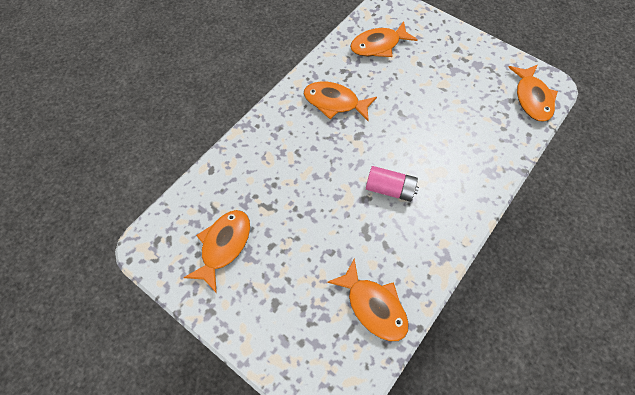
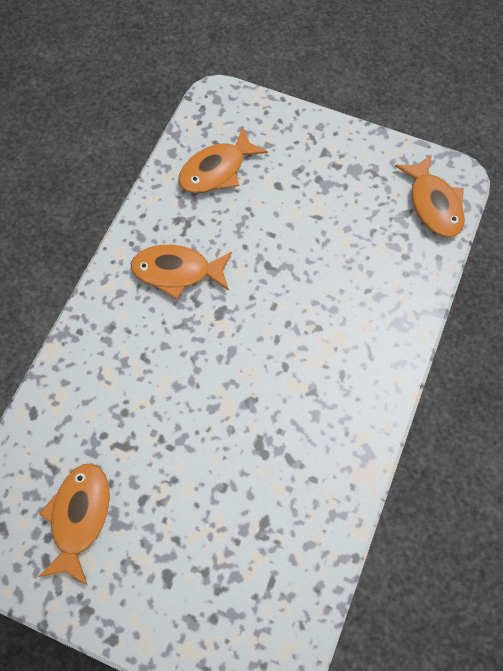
camera: 15 degrees left, 5 degrees up
orange fish [327,259,409,341] -> none
pink battery [366,166,419,202] -> none

